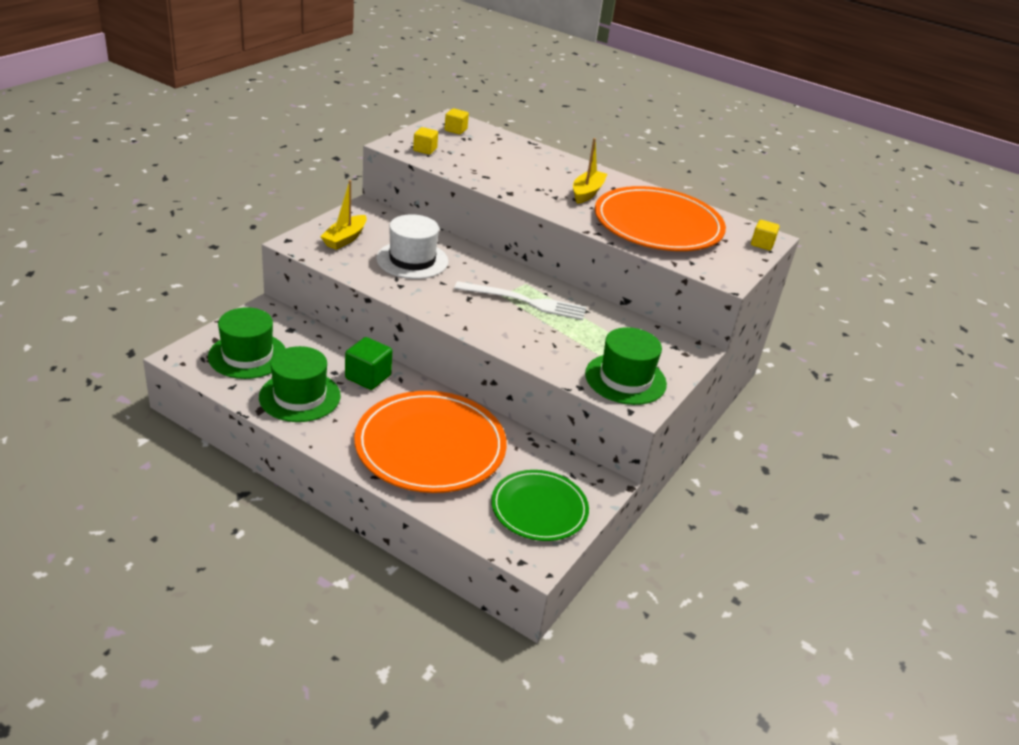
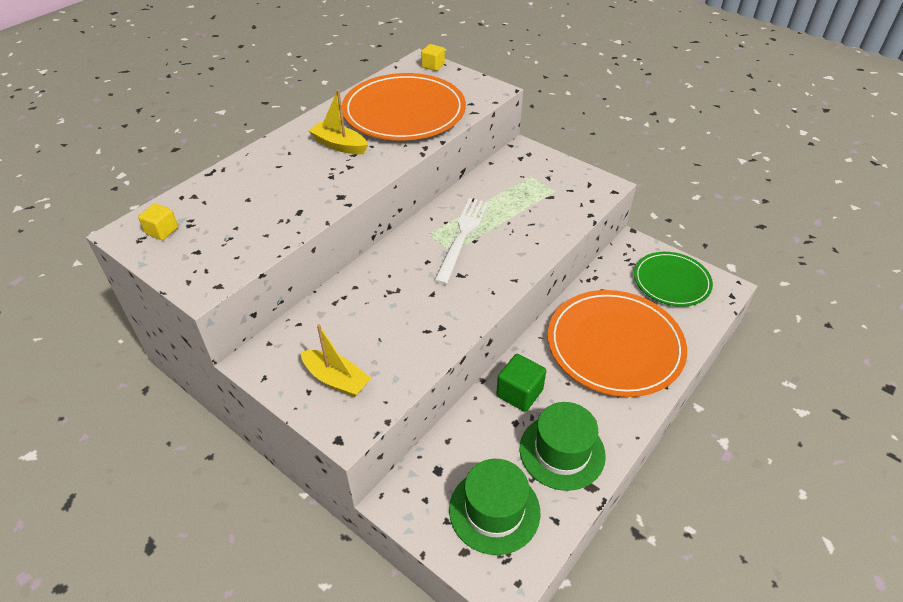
camera: 80 degrees left, 10 degrees up
white hat [376,214,449,279] -> none
yellow cube [413,127,438,155] -> none
green hat [585,327,667,405] -> none

